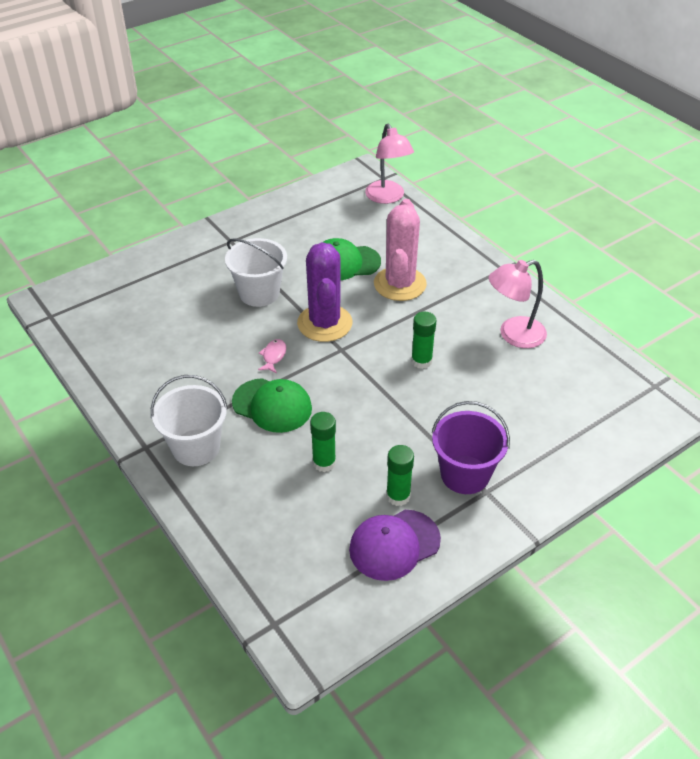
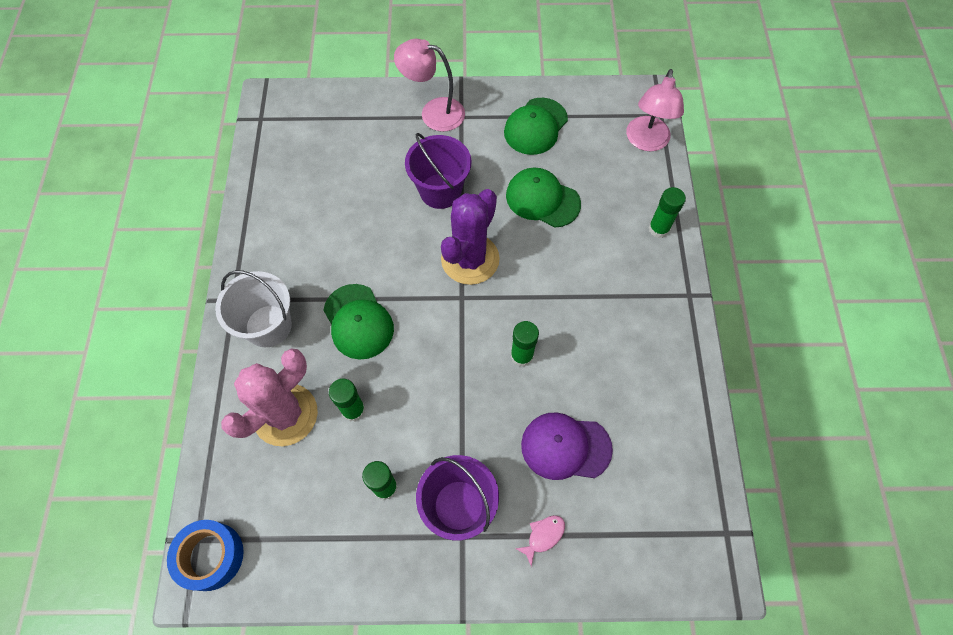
camera: 35 degrees right, 20 degrees up
white bucket [225,238,287,307] -> purple bucket [405,133,471,209]
pink fish [258,339,286,373] -> pink fish moved to [515,515,565,567]
purple cap [349,510,441,581] -> purple cap moved to [521,413,613,480]
pink cactus [374,199,427,301] -> pink cactus moved to [221,348,318,446]
pink lamp [488,260,547,348] -> pink lamp moved to [394,39,465,132]
none -> blue tape [167,520,244,591]
none -> green cap [504,98,568,155]
none -> green glue stick [648,187,686,238]

